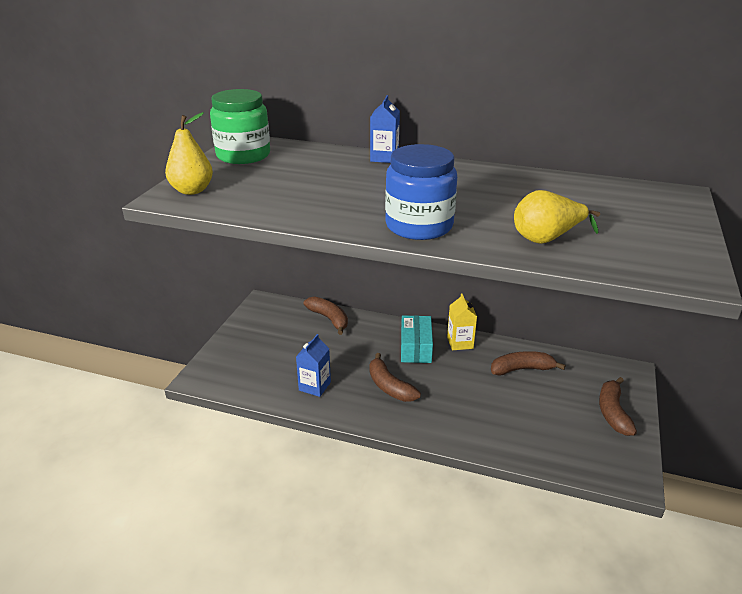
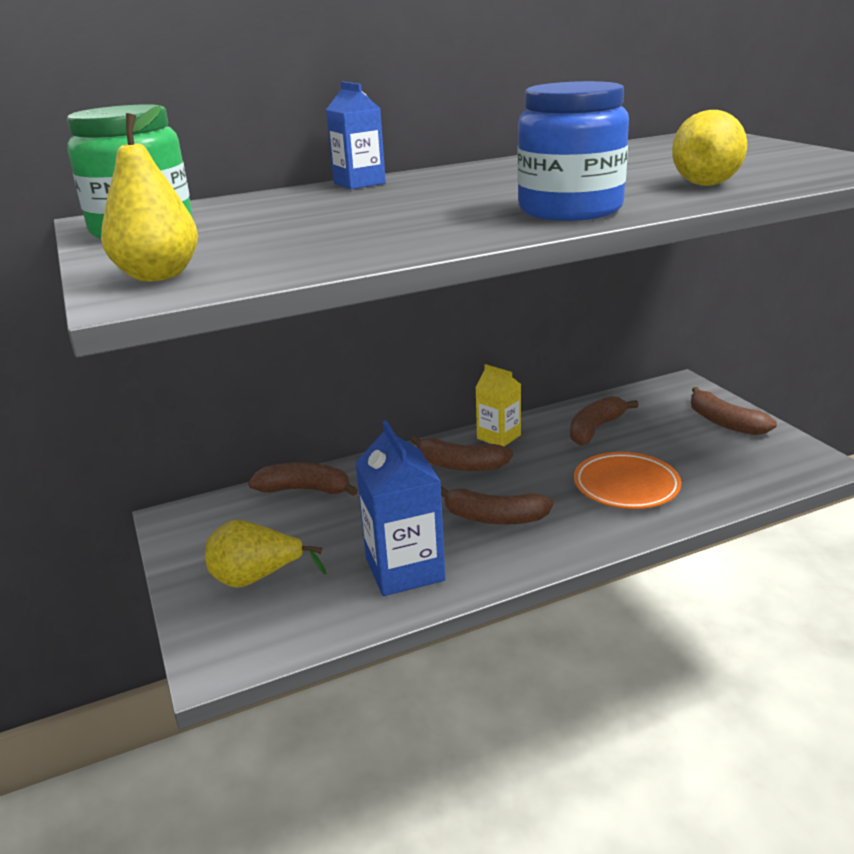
camera: 40 degrees left, 5 degrees down
blue carton [296,334,331,397] -> blue carton [355,420,446,596], size x1.59
turquoise box [401,315,433,363] -> brown banana [411,436,513,471]
none -> yellow pear [205,520,327,588]
none -> orange plate [574,452,681,509]

